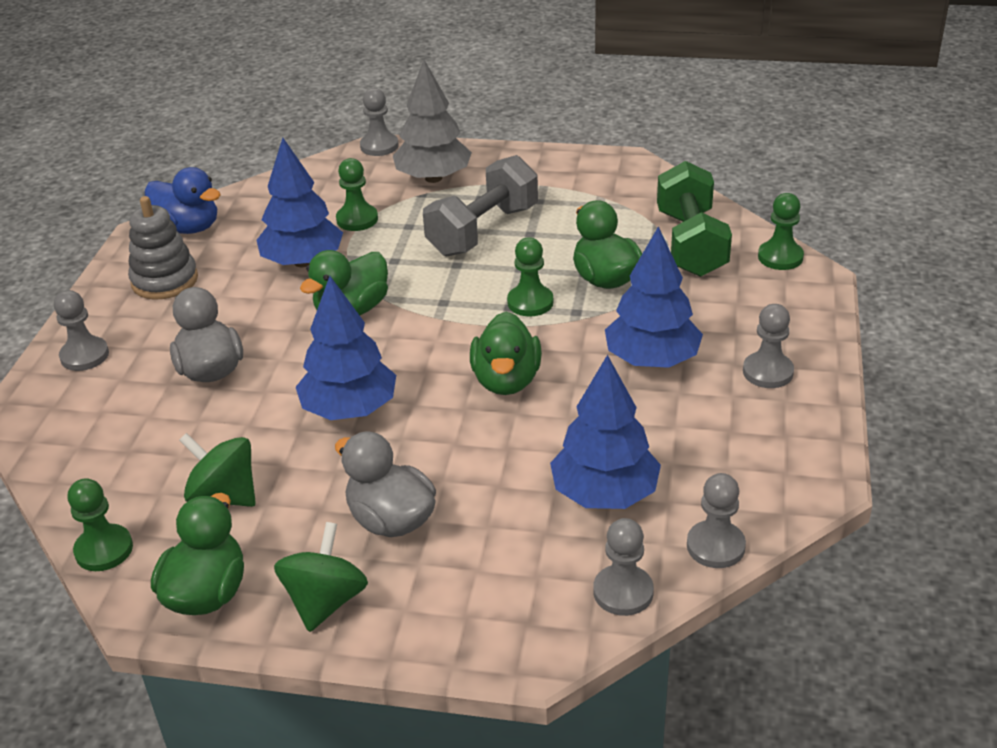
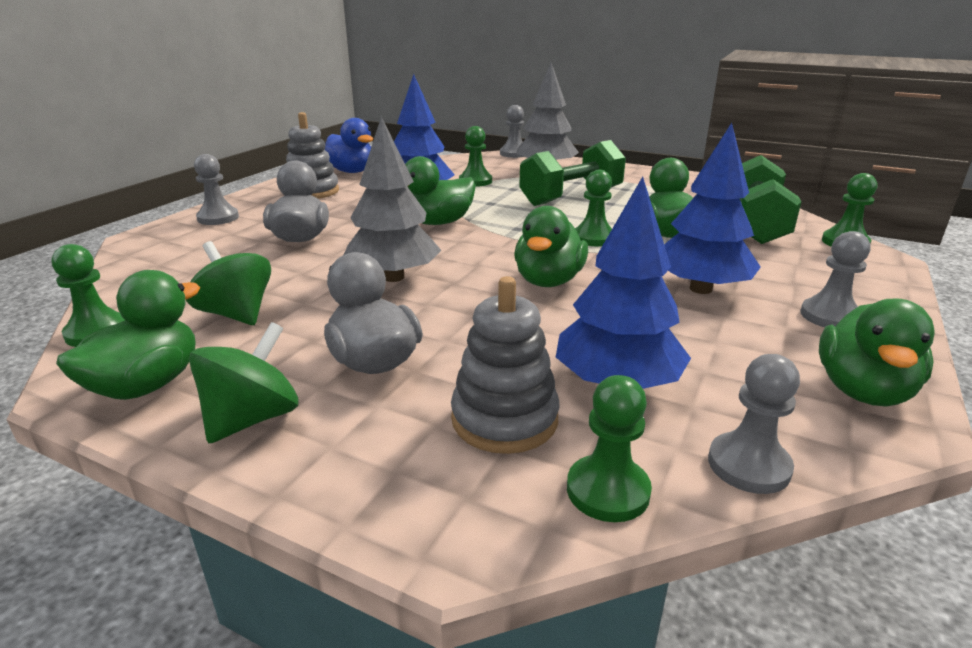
camera: 15 degrees right, 10 degrees down
blue tree [296,276,396,420] -> grey tree [344,116,442,282]
grey dumbbell [423,155,538,257] -> green dumbbell [519,140,626,206]
grey pawn [593,518,654,616] -> green pawn [567,375,652,522]
none -> grey stacking toy [451,276,560,454]
none -> green duck [819,299,935,406]

